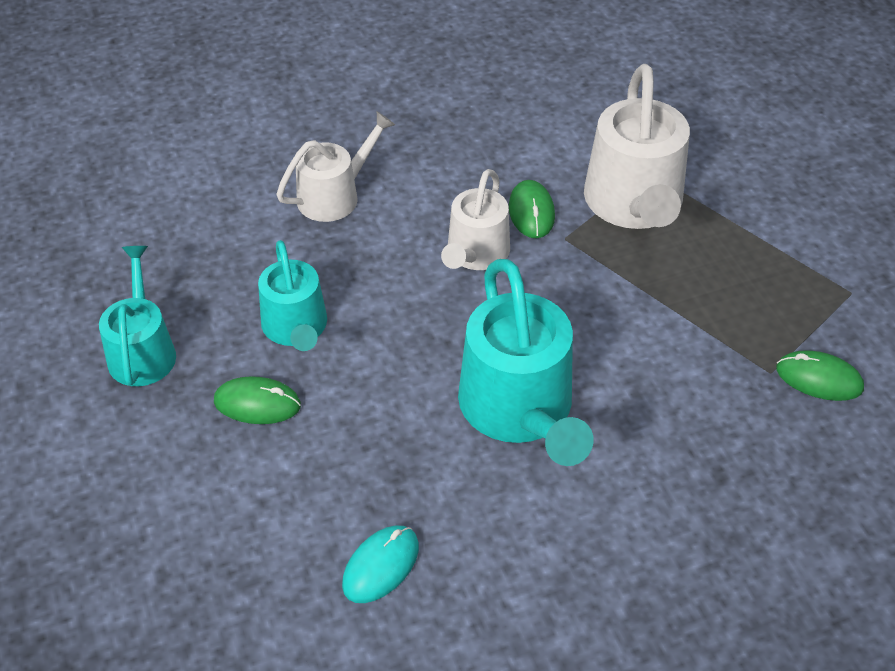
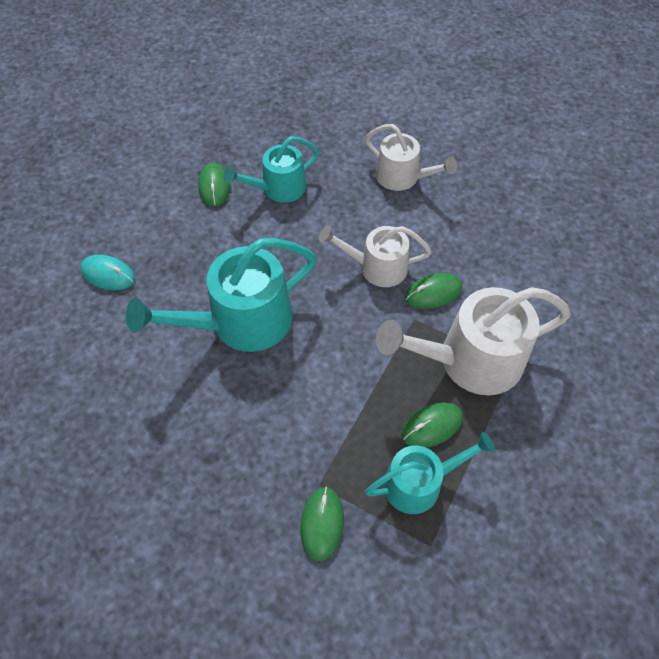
camera: 75 degrees right, 10 degrees up
turquoise watering can [99,246,176,386] -> turquoise watering can moved to [365,432,495,514]
none -> green mouse [401,402,463,448]

